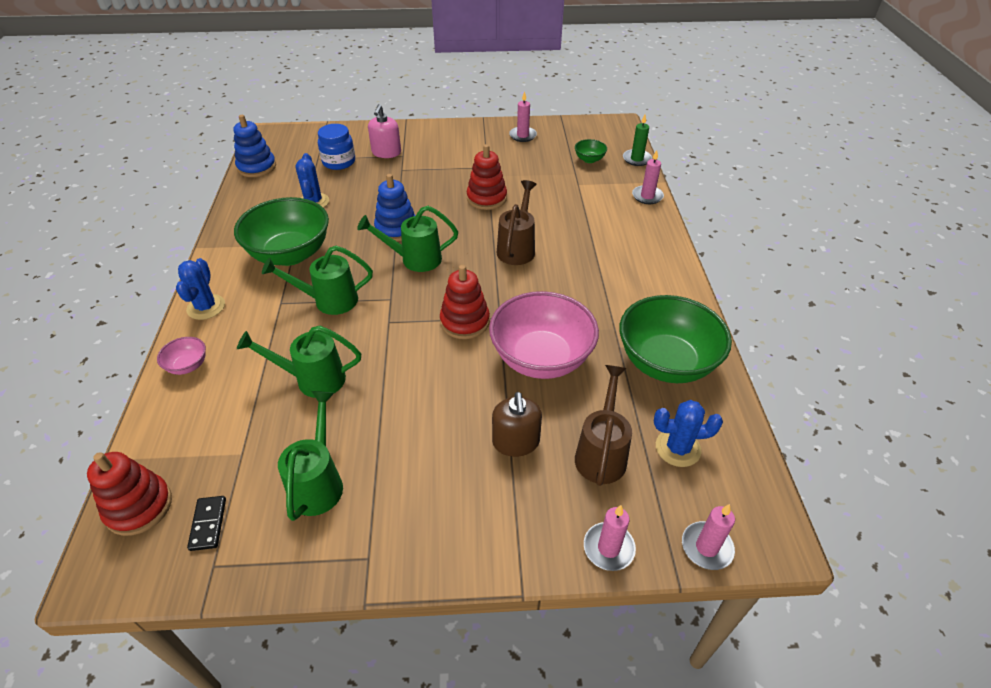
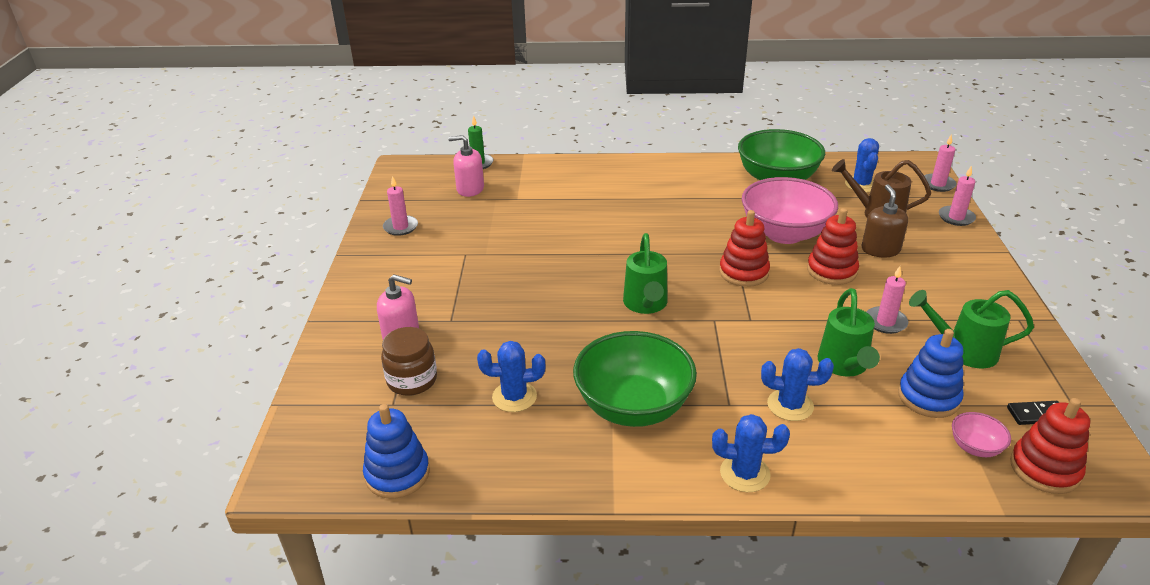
camera: 85 degrees left, 10 degrees down
pink bowl [157,337,206,375] -> pink bowl moved to [952,412,1011,457]
green watering can [262,246,373,315] -> none
blue jar [318,124,355,170] -> brown jar [381,327,437,396]
blue stacking toy [374,174,415,242] -> blue stacking toy moved to [898,329,964,418]
red stacking toy [466,144,507,210] -> red stacking toy moved to [807,208,859,285]
brown soap dispenser [492,392,542,457] -> brown soap dispenser turned 90 degrees counterclockwise [861,184,908,257]
brown watering can [497,180,537,265] -> none
green bowl [575,139,607,163] -> pink soap dispenser [448,135,484,197]
pink candle [632,150,664,204] -> pink candle moved to [867,266,908,334]
none -> blue cactus [761,348,834,421]

